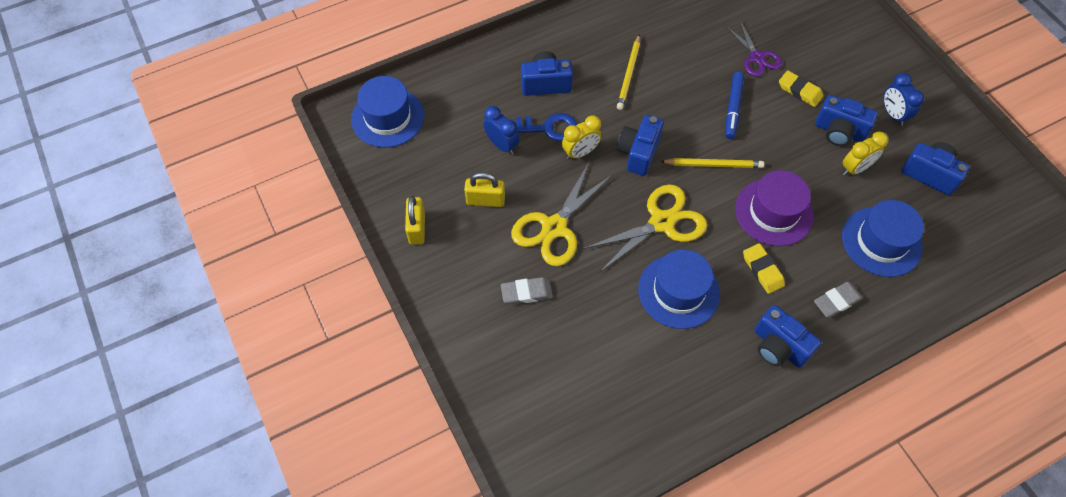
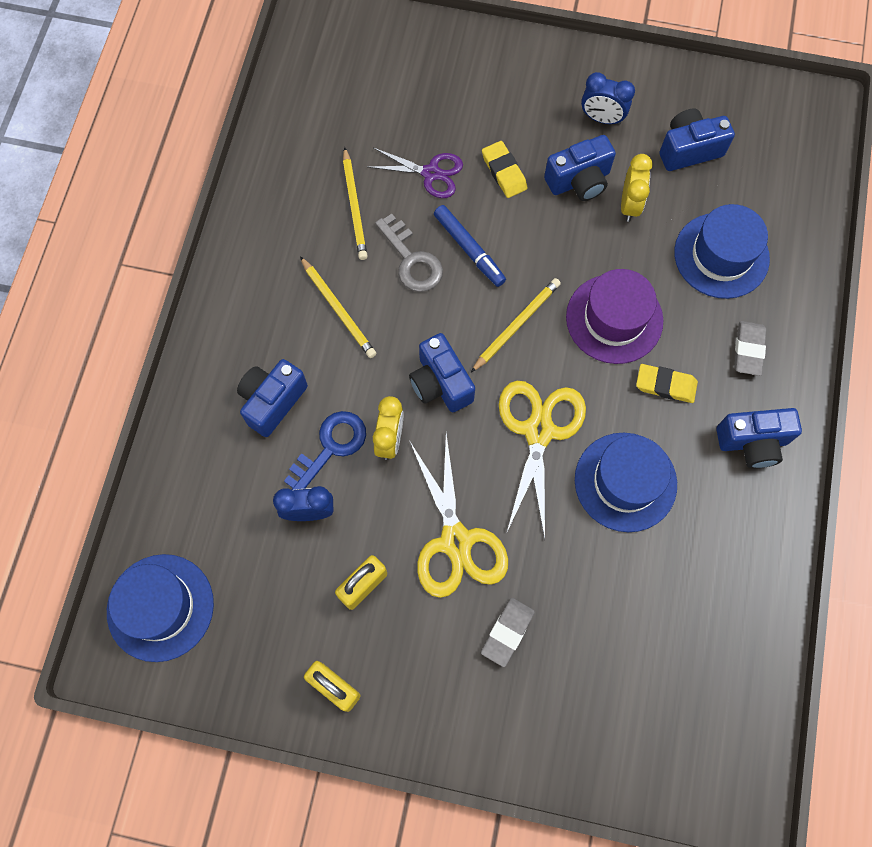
camera: 50 degrees left, 10 degrees up
yellow eraser [779,70,823,107] -> yellow eraser turned 75 degrees clockwise [482,141,528,198]
none -> yellow pencil [343,147,368,260]
none -> grey key [375,214,443,292]

